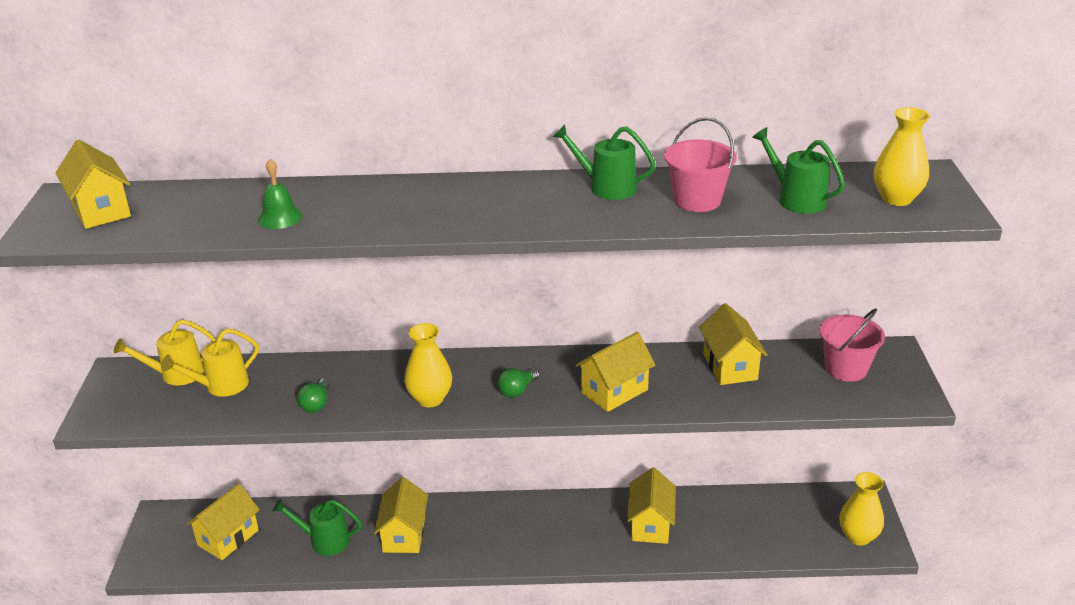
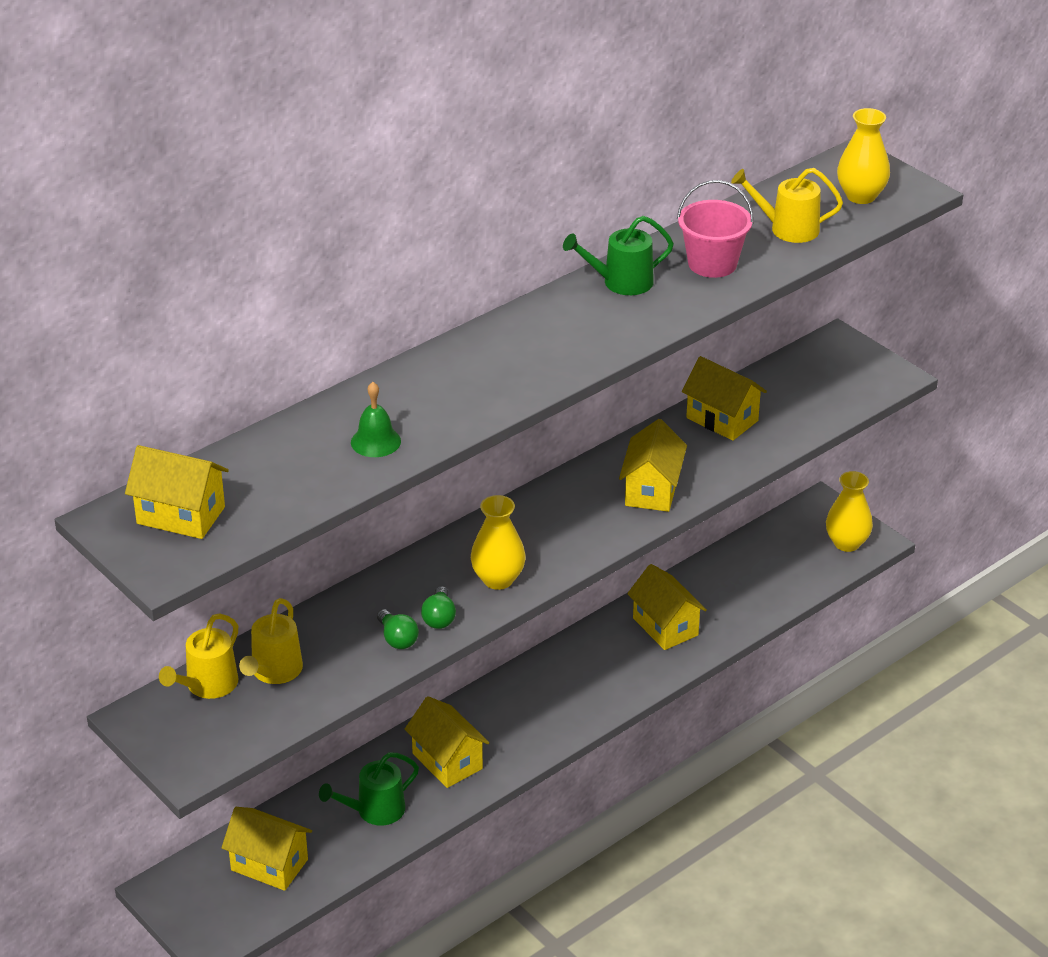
camera: 40 degrees left, 5 degrees up
yellow house [186,483,260,560] -> yellow house turned 60 degrees counterclockwise [222,807,312,891]
green light bulb [497,368,540,398] -> green light bulb moved to [421,586,456,629]
green watering can [752,127,845,214] -> yellow watering can [731,168,843,243]
pink bucket [820,309,885,382] -> none

